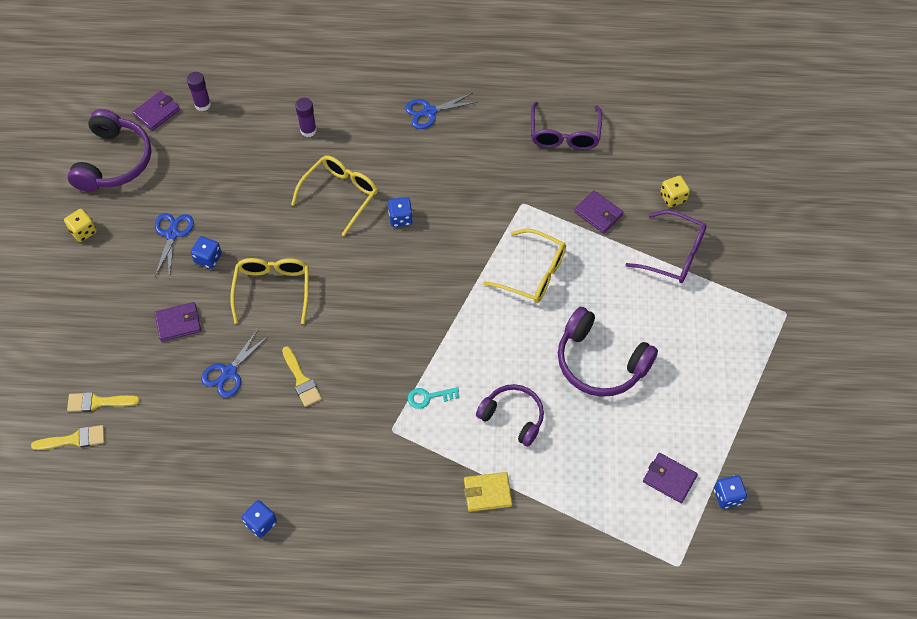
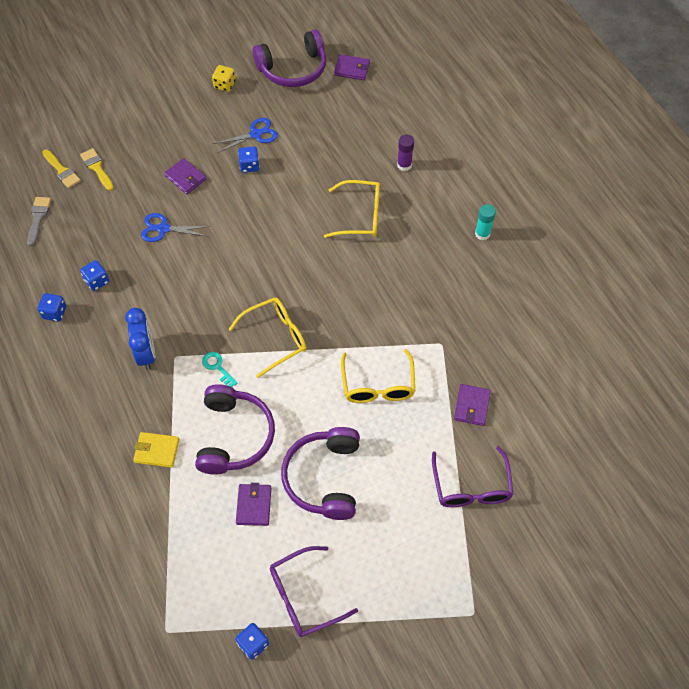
camera: 60 degrees right, 0 degrees up
purple glue stick [187,72,211,111] -> none
yellow glasses [230,258,309,324] -> yellow glasses moved to [229,298,306,378]
yellow brush [282,346,322,407] -> none
blue dice [388,197,413,227] -> blue dice moved to [80,260,109,291]
blue scissors [405,93,477,129] -> turquoise glue stick [475,204,496,240]
yellow wallet [464,472,512,512] -> yellow wallet turned 45 degrees counterclockwise [133,432,180,468]
purple headphones [476,384,544,446] -> purple headphones [195,384,275,475], size x1.50
purple glasses [531,102,602,150] -> purple glasses moved to [270,546,358,637]
purple wallet [643,453,698,503] -> purple wallet moved to [236,483,271,526]
yellow dice [660,176,690,207] -> none
none -> grey brush [27,197,51,246]
none -> blue clock [125,308,155,370]

